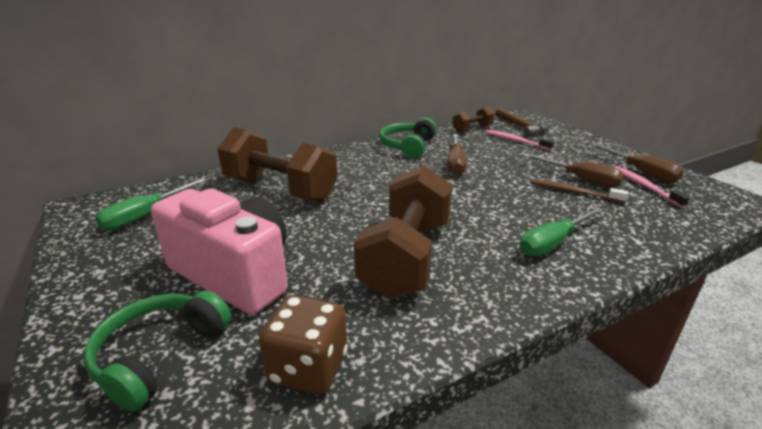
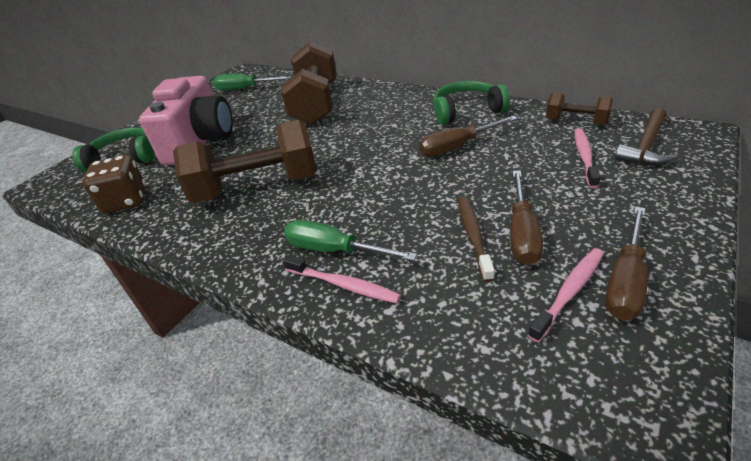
camera: 65 degrees right, 10 degrees up
none -> pink toothbrush [282,255,401,304]

